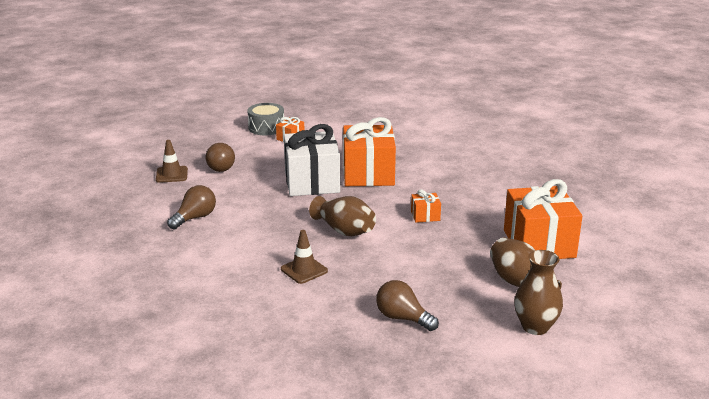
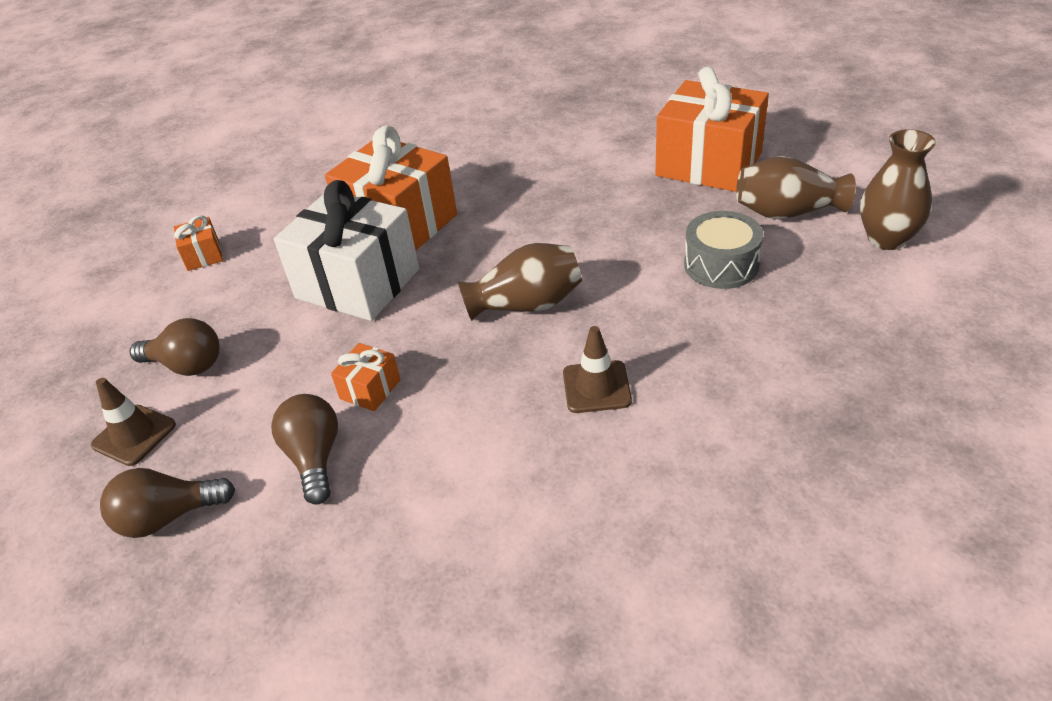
camera: 50 degrees left, 15 degrees up
grey drum [247,103,284,135] -> grey drum moved to [684,211,763,289]
brown light bulb [376,280,439,331] -> brown light bulb moved to [100,468,235,538]
orange gift [411,189,441,223] -> orange gift moved to [331,343,401,411]

